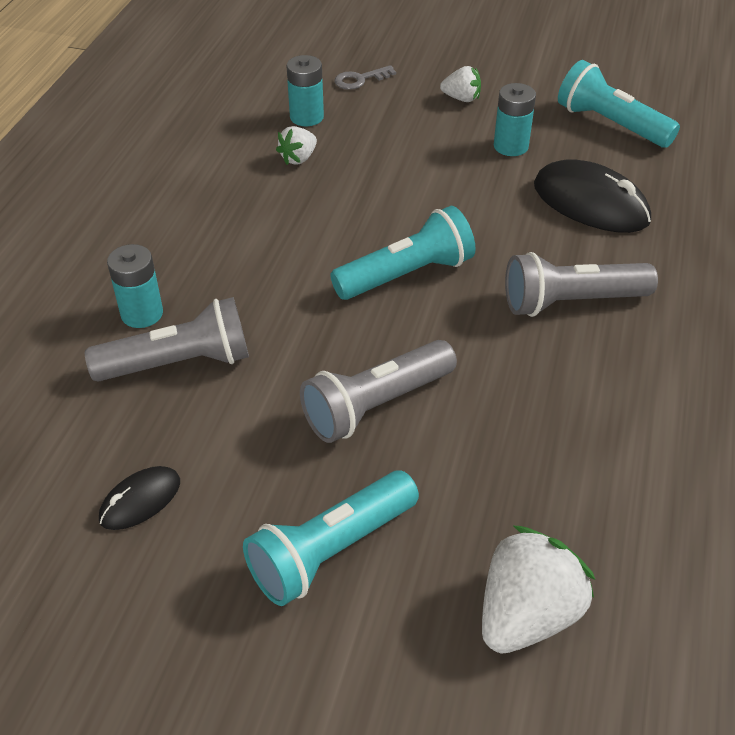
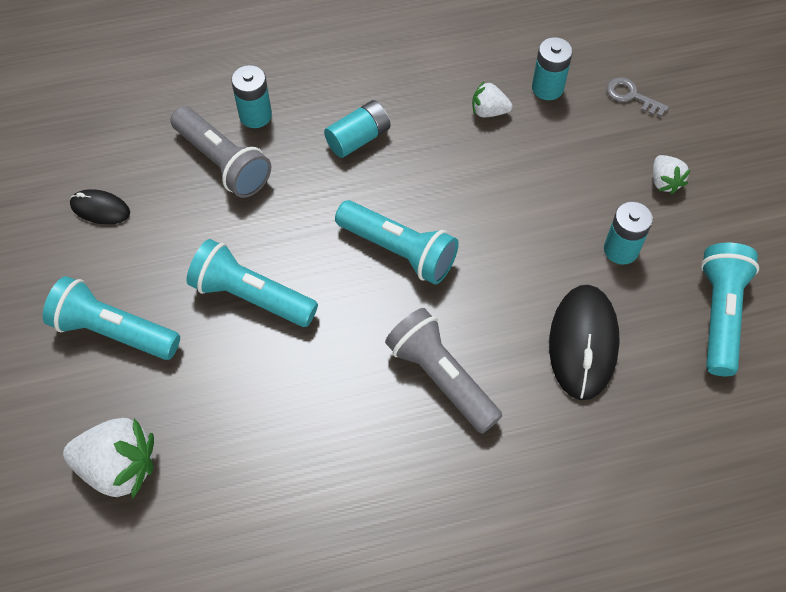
camera: 60 degrees right, 15 degrees up
grey flashlight [300,340,457,443] -> turquoise flashlight [186,239,318,327]
none -> turquoise battery [324,100,390,158]

